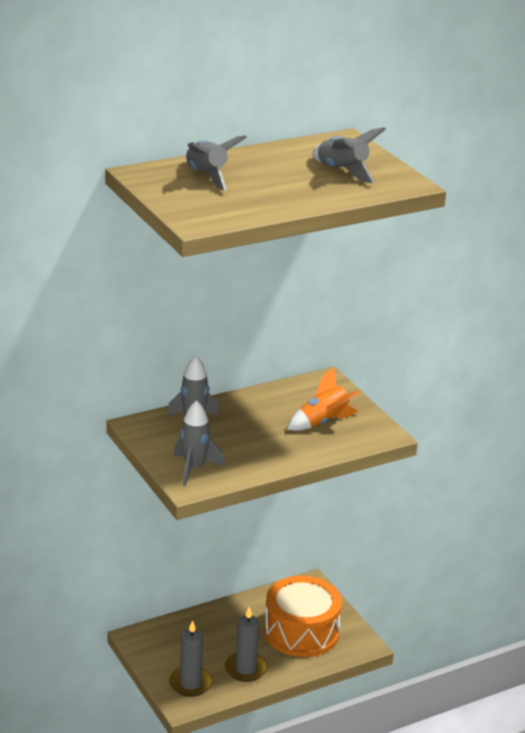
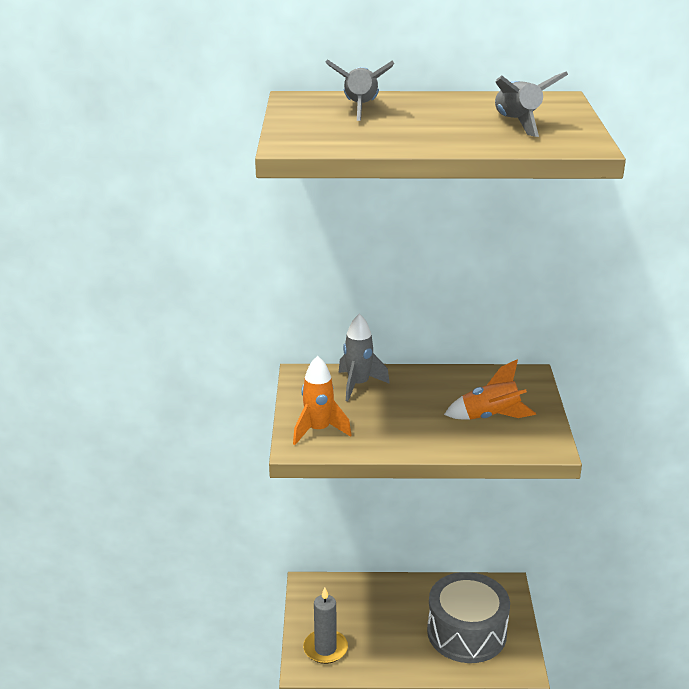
camera: 30 degrees right, 0 degrees up
grey rocket [174,400,225,486] -> orange rocket [293,356,351,445]
grey candle [225,606,268,682] -> none
orange drum [264,576,342,657] -> grey drum [427,572,510,663]

